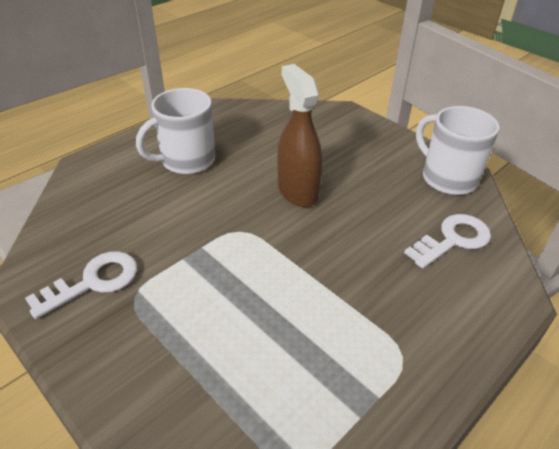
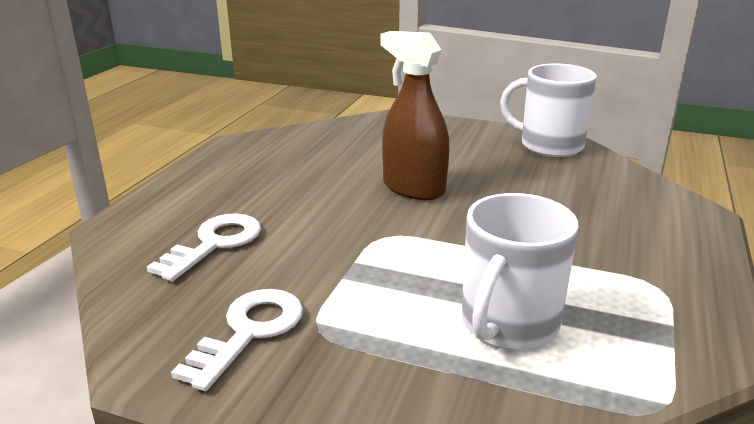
camera: 25 degrees left, 15 degrees down
white mug [136,88,215,174] -> white mug moved to [461,193,579,350]
white key [404,214,491,269] -> white key moved to [147,213,261,281]

